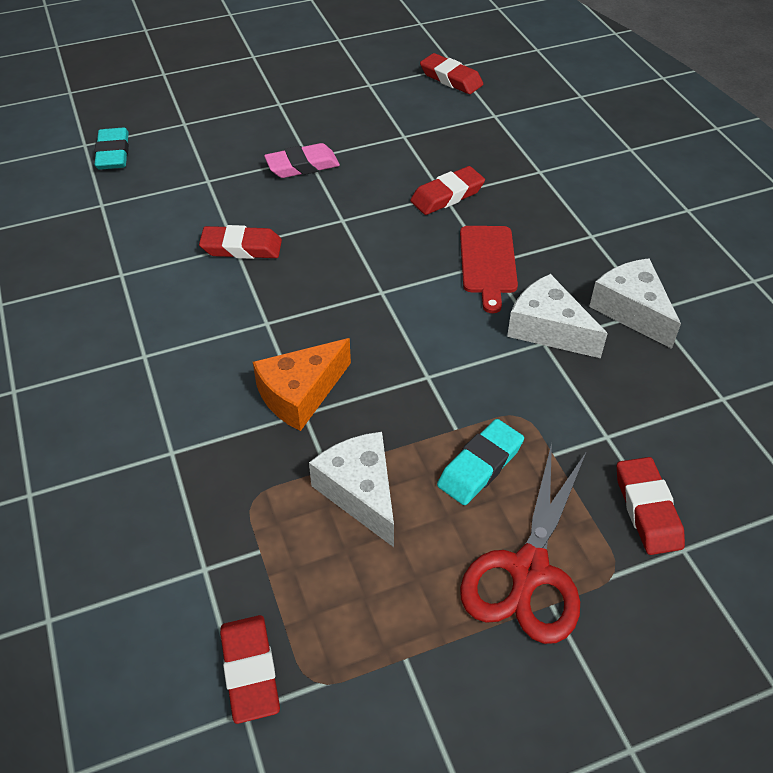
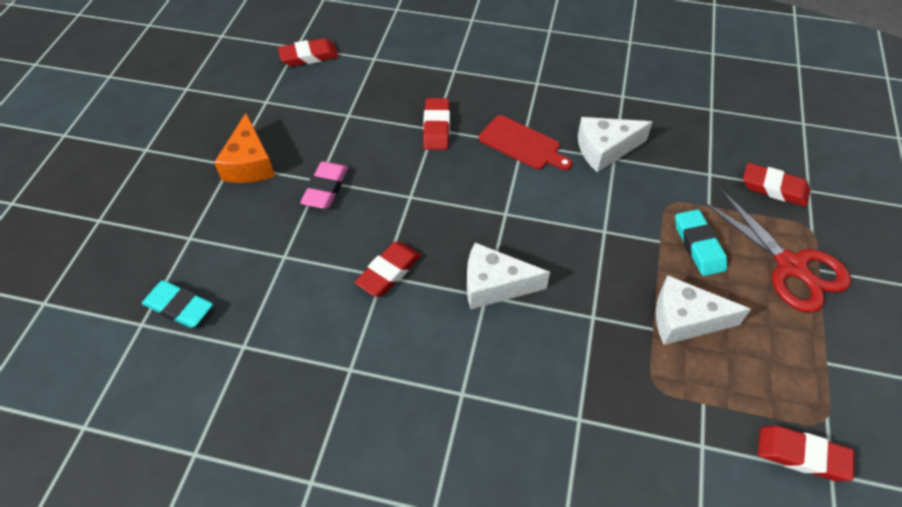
camera: 55 degrees left, 5 degrees up
orange cheese [253,338,351,431] -> orange cheese moved to [214,113,275,183]
white cheese [589,258,681,349] -> white cheese moved to [467,243,550,309]

